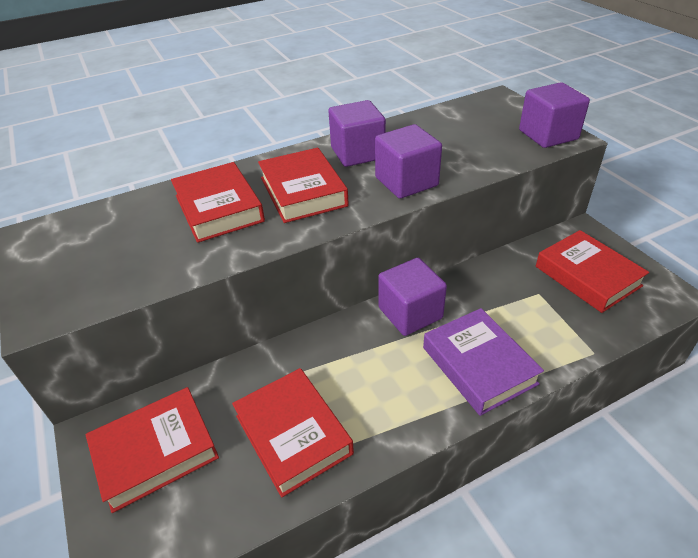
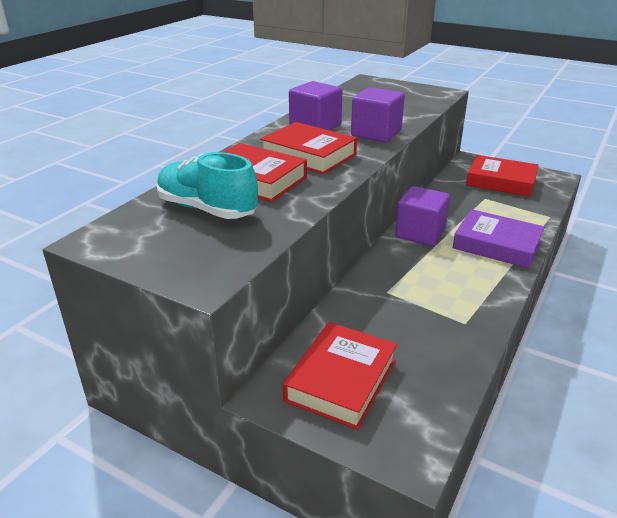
camera: 35 degrees left, 10 degrees down
red book [232,368,354,497] -> none
purple cube [519,82,590,148] -> none
none -> turquoise shoe [156,152,258,219]

